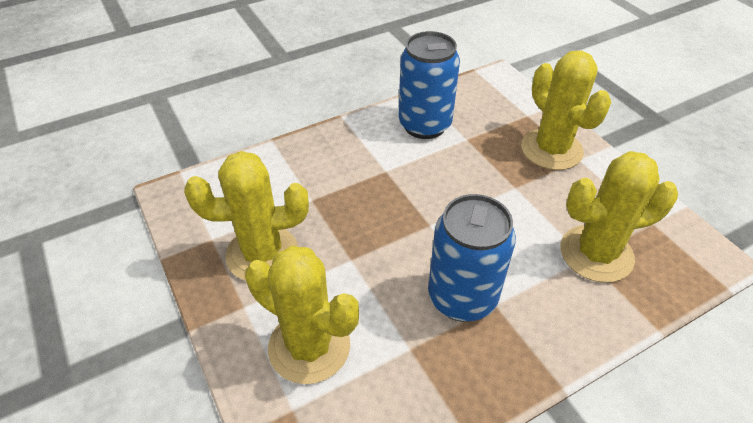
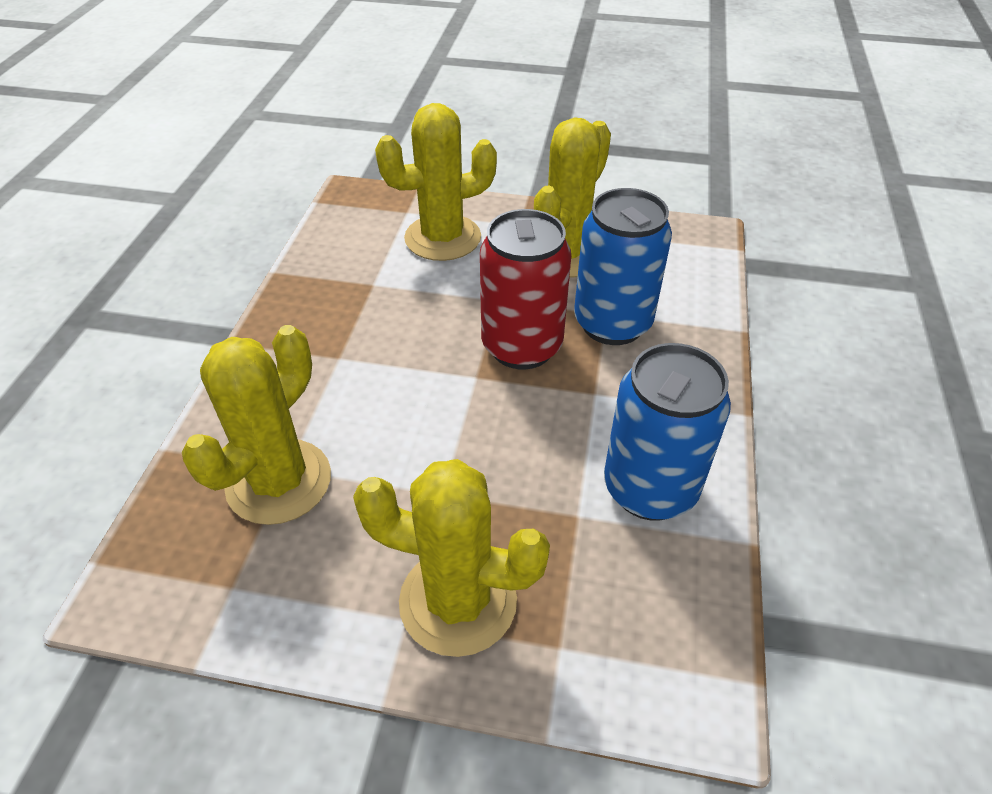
camera: 130 degrees right, 0 degrees up
blue can [428,194,516,322] -> blue can moved to [574,188,672,345]
none -> red can [480,209,571,369]

